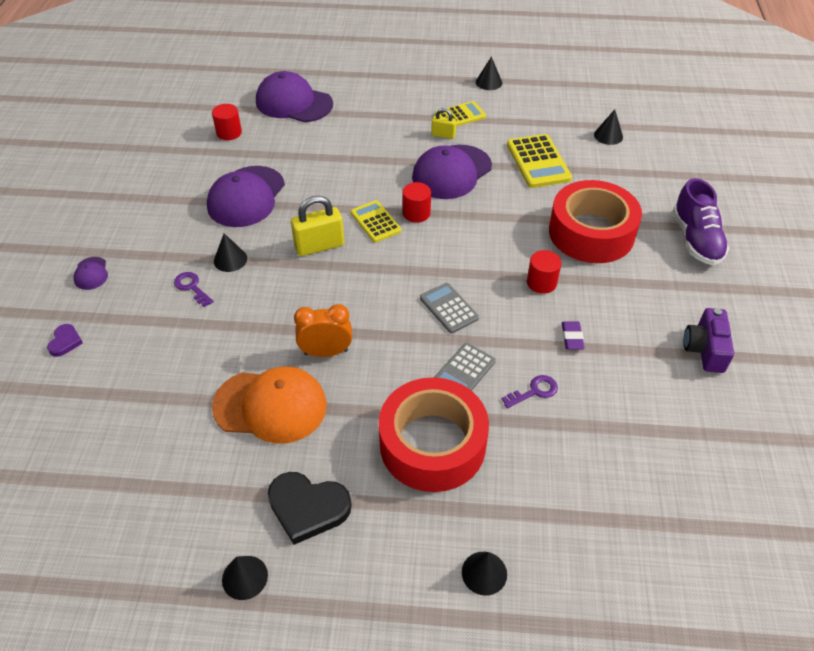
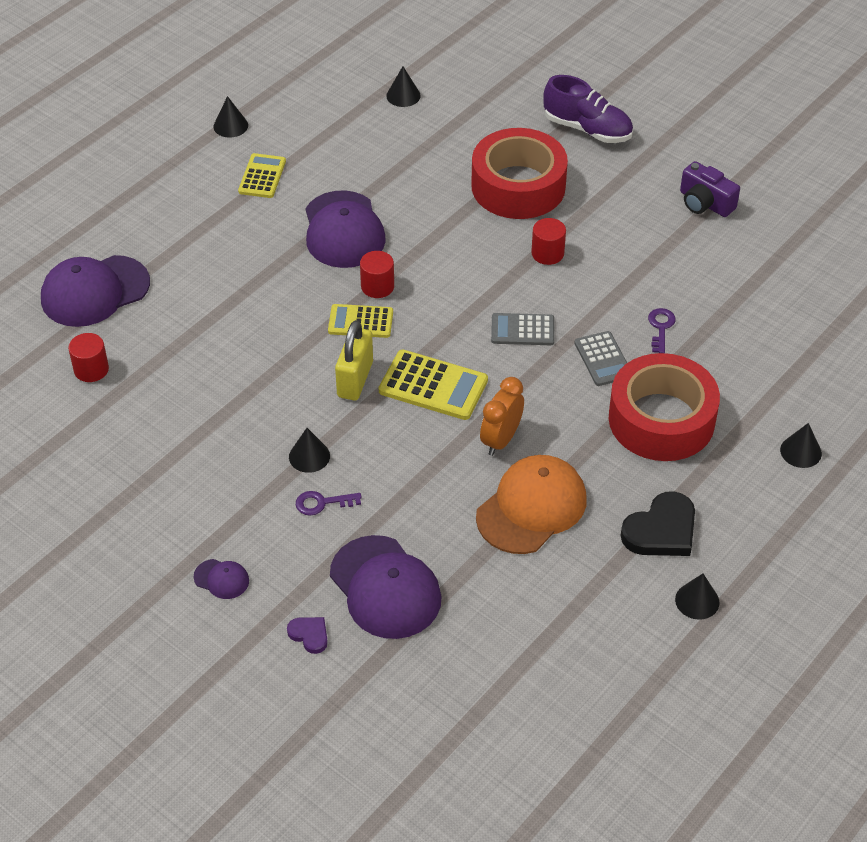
camera: 55 degrees left, 0 degrees up
purple cap [207,166,285,227] -> purple cap moved to [330,535,442,639]
yellow padlock [431,108,456,139] -> none
yellow calculator [507,134,572,188] -> yellow calculator moved to [379,349,488,420]
purple eraser [562,321,585,349] -> none

